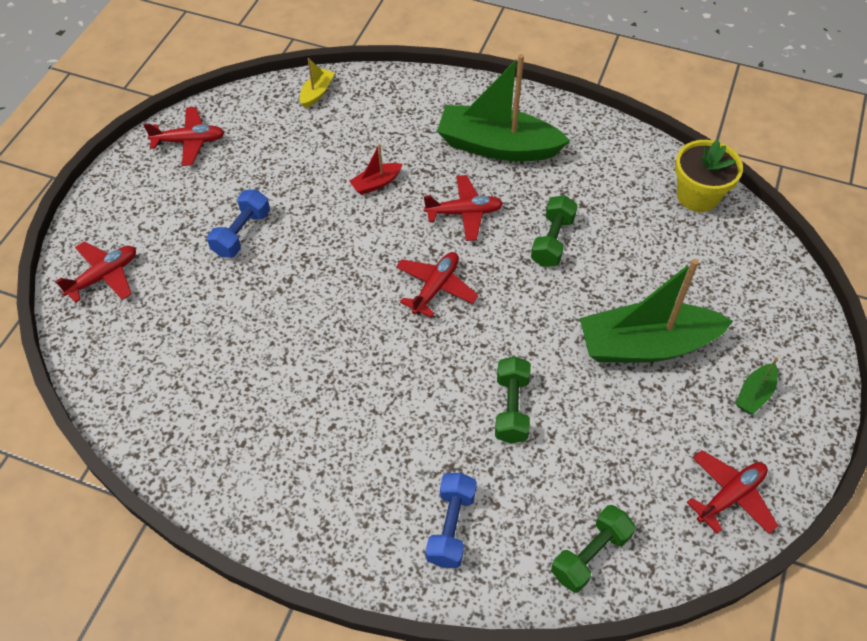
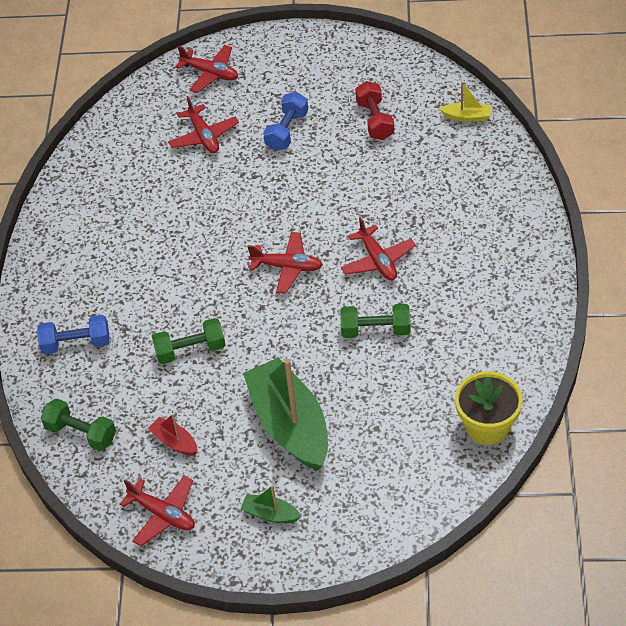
camera: 75 degrees right, 5 degrees down
red plane [143,107,224,166] -> red plane moved to [168,96,239,153]
blue dumbbell [207,189,270,258] -> blue dumbbell turned 75 degrees counterclockwise [263,92,308,151]
red boat [349,143,403,195] -> red boat moved to [148,414,198,456]
green boat [437,54,570,161] -> none
none -> red dumbbell [355,81,394,140]

